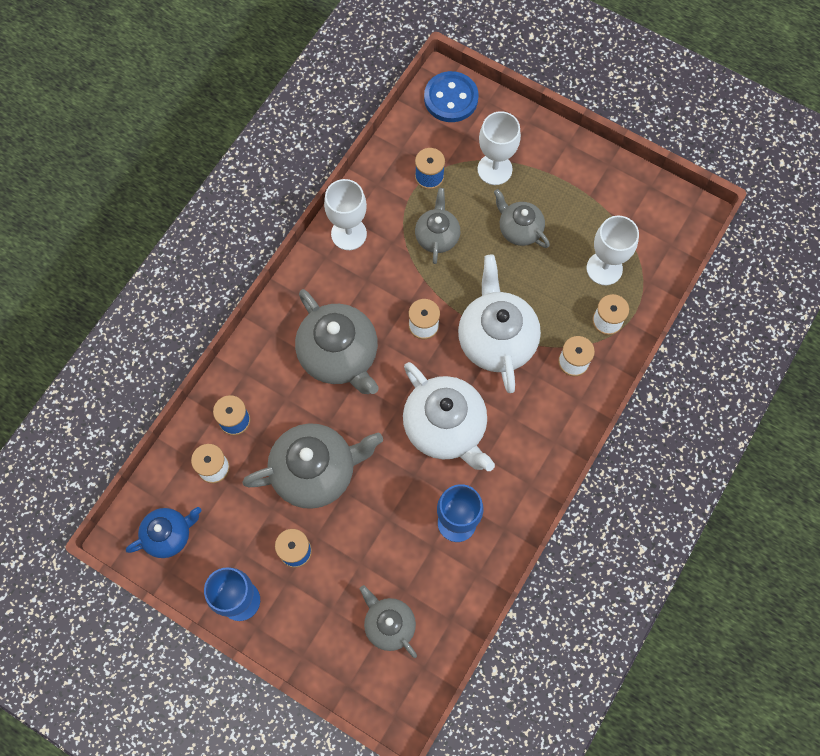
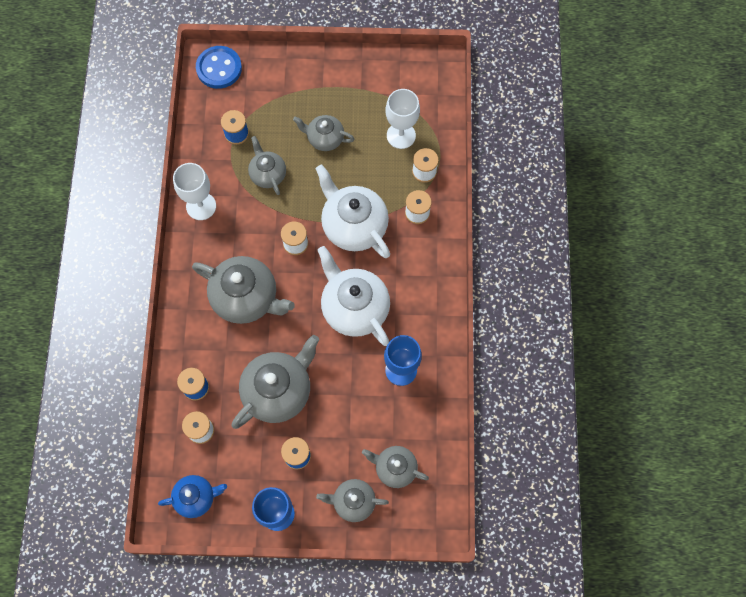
camera: 30 degrees left, 0 degrees up
blue teapot [126,507,201,558] -> blue teapot turned 45 degrees clockwise [158,475,227,518]
white teapot [403,362,495,471] -> white teapot turned 150 degrees counterclockwise [317,246,390,346]
white goblet [478,111,521,185] -> none
none -> grey teapot [316,479,389,522]

